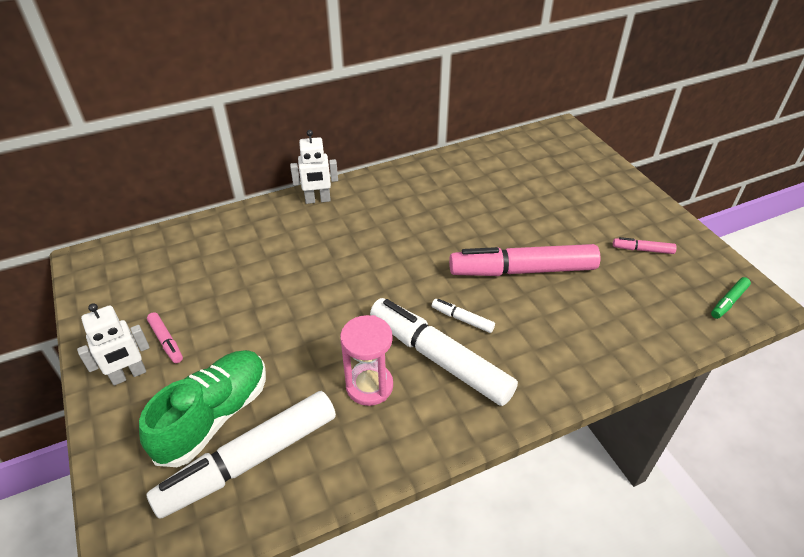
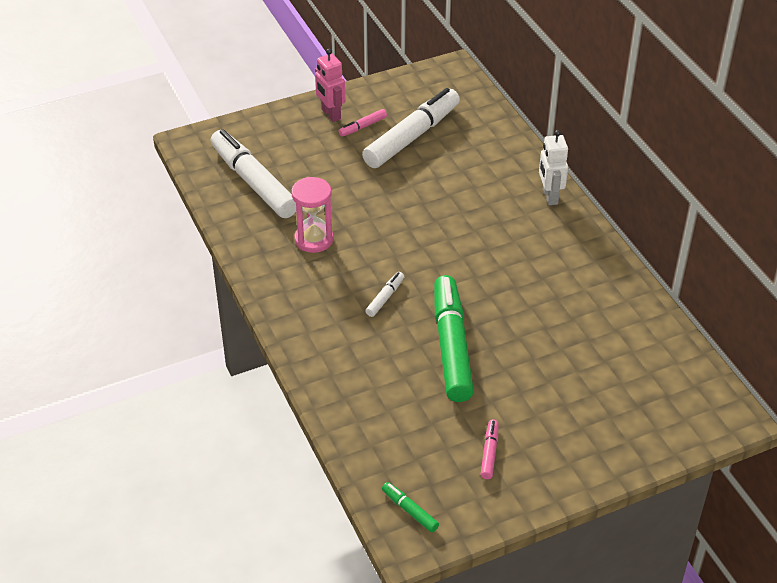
camera: 90 degrees right, 0 degrees up
white robot [77,303,150,386] -> pink robot [315,49,345,122]
green shoe [139,350,266,467] -> none
white marker [370,298,518,406] -> white marker moved to [362,88,460,168]
pink marker [449,244,601,276] -> green marker [434,275,474,402]

